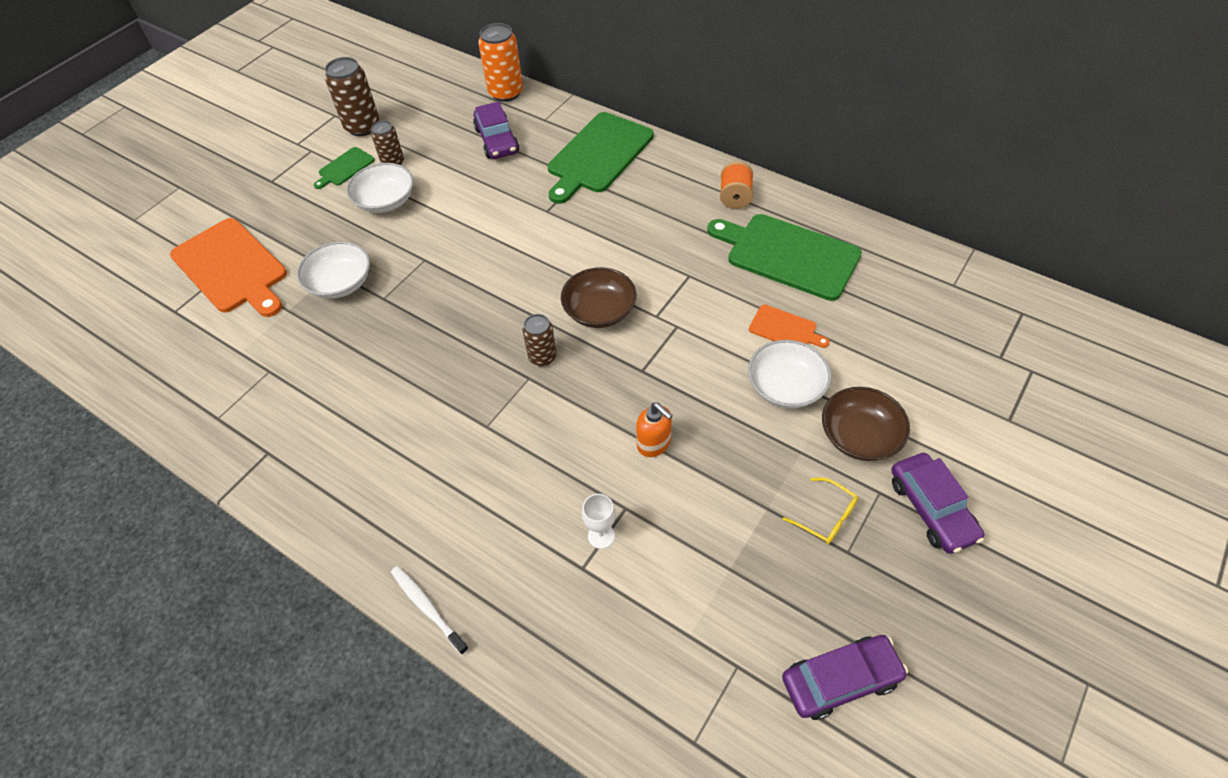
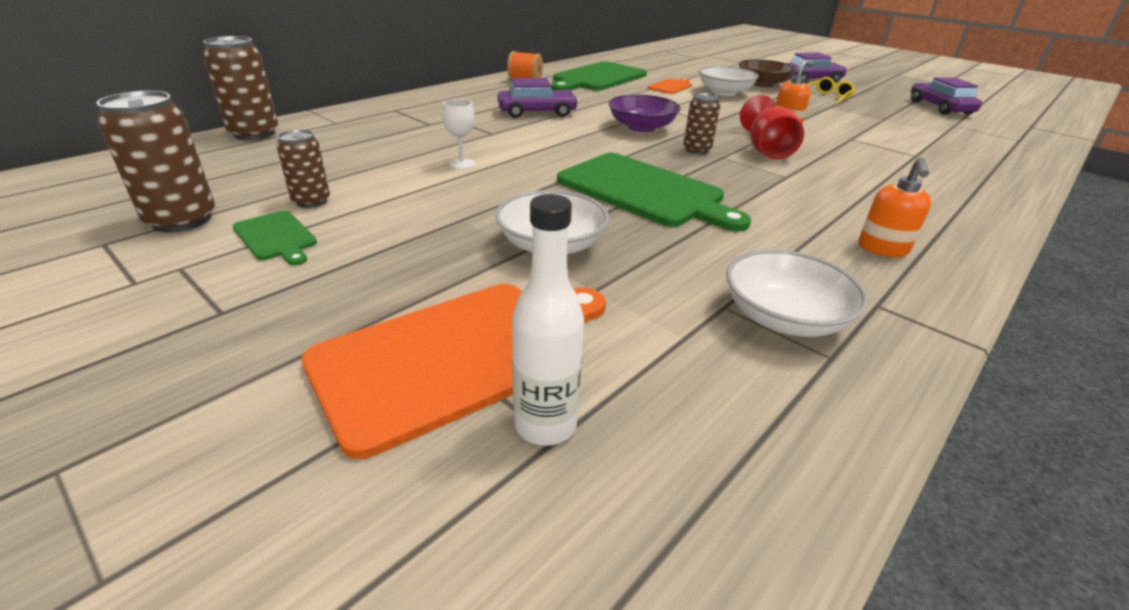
camera: 85 degrees left, 20 degrees down
white bowl [346,163,414,213] -> white bowl moved to [726,249,868,337]
white toothbrush [391,566,469,655] -> none
purple car [473,102,519,159] -> purple car moved to [497,78,579,118]
orange can [478,23,523,102] -> brown can [203,36,278,140]
green cutting board [548,112,654,204] -> green cutting board moved to [557,153,751,232]
brown bowl [561,268,636,328] -> purple bowl [609,94,681,132]
white goblet [582,494,616,549] -> white goblet moved to [442,99,475,169]
none -> white bottle [512,194,584,446]
none -> red goblet [740,95,804,160]
none -> orange soap dispenser [859,157,931,257]

